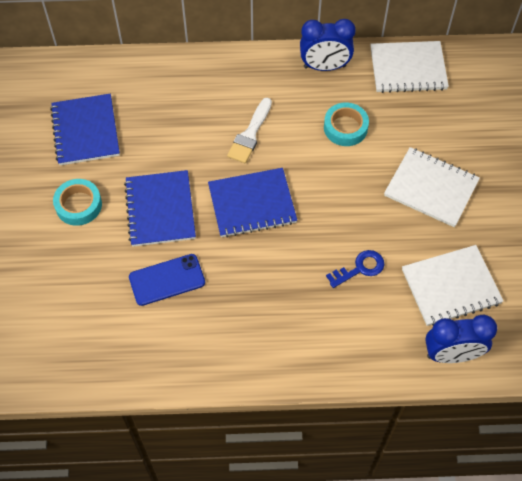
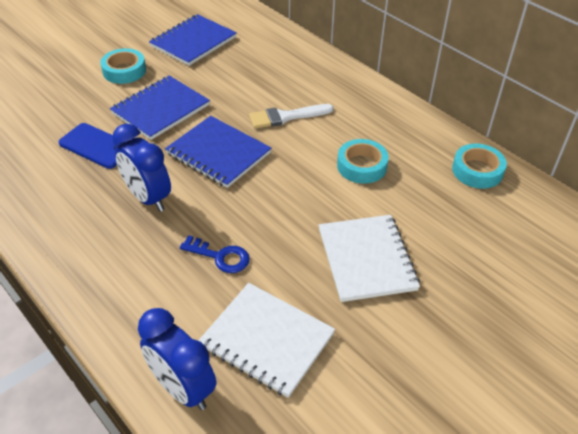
camera: 50 degrees right, 15 degrees down
blue clock [300,19,356,71] -> blue clock moved to [112,124,171,212]
white notebook [370,41,449,93] -> turquoise tape [452,143,507,189]

